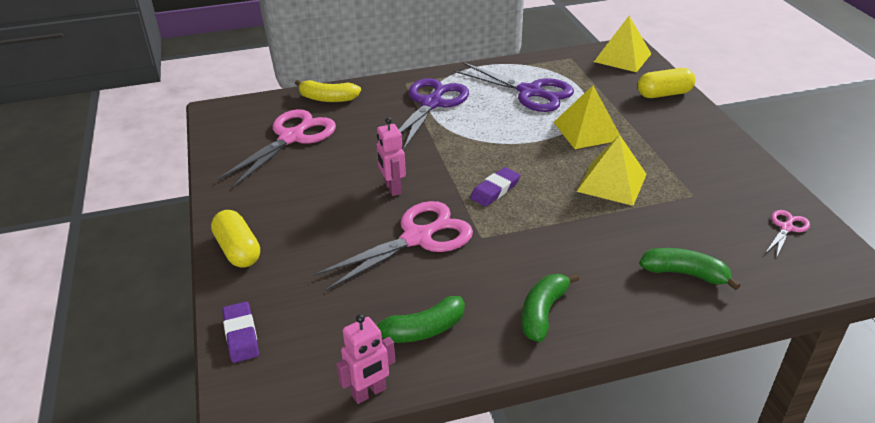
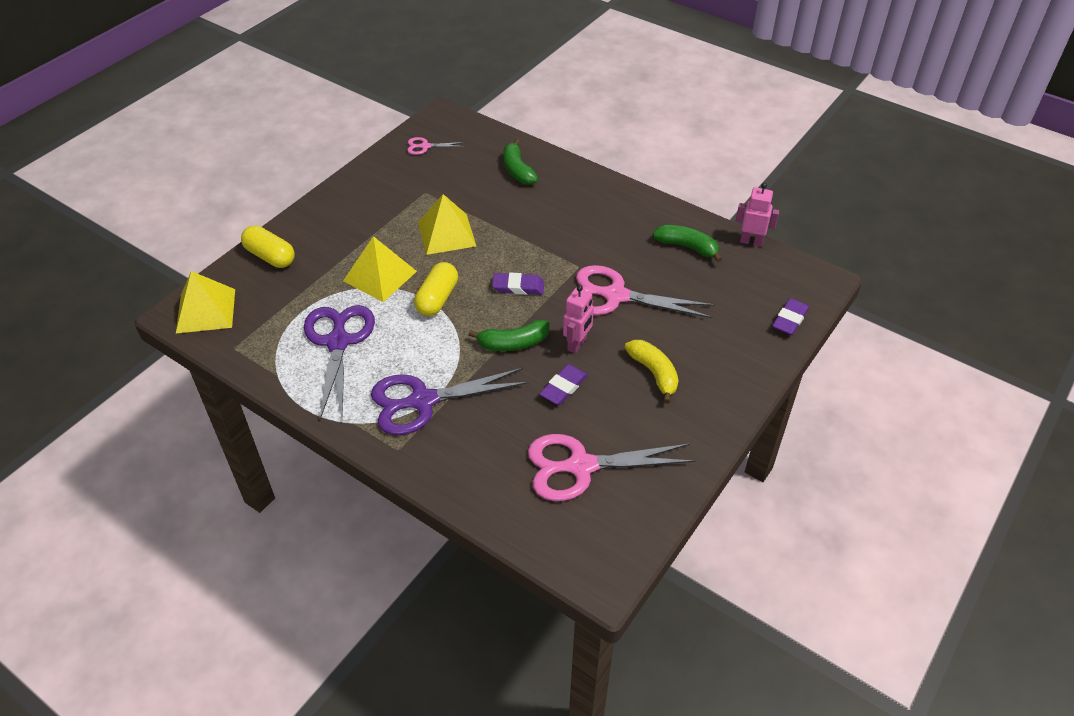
camera: 130 degrees left, 10 degrees up
yellow capsule [211,210,260,268] -> yellow capsule moved to [414,262,458,316]
yellow banana [295,80,361,102] -> yellow banana moved to [624,340,679,404]
green banana [522,273,580,342] -> green banana moved to [468,320,549,351]
none -> purple eraser [539,364,588,405]

